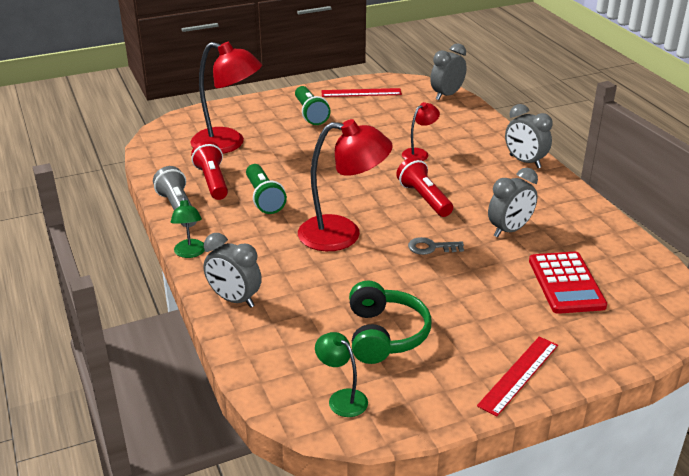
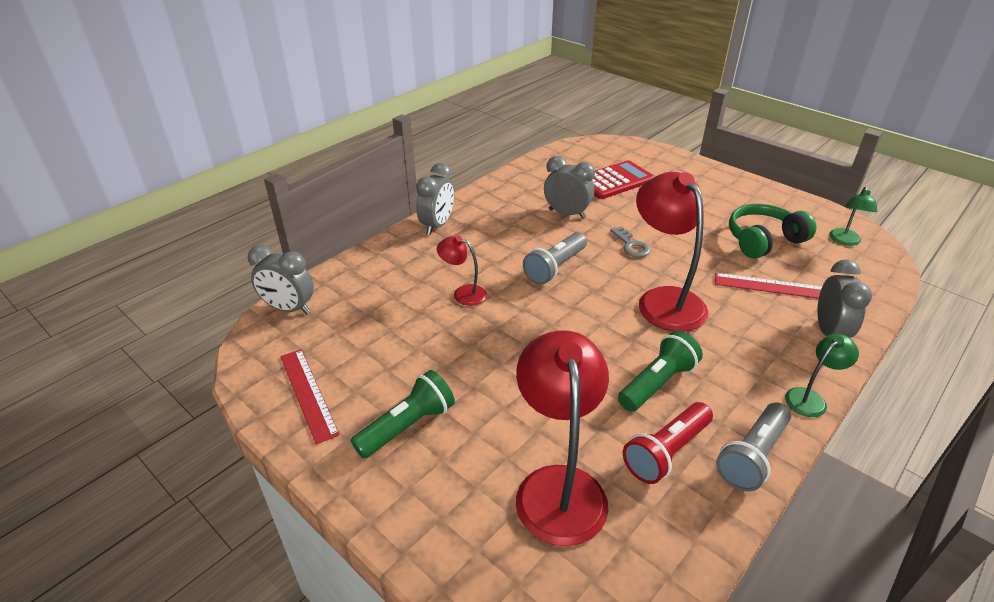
camera: 115 degrees left, 5 degrees up
red flashlight [396,157,453,217] -> grey flashlight [523,232,587,285]
red ruler [477,336,558,417] -> red ruler moved to [715,273,822,299]

